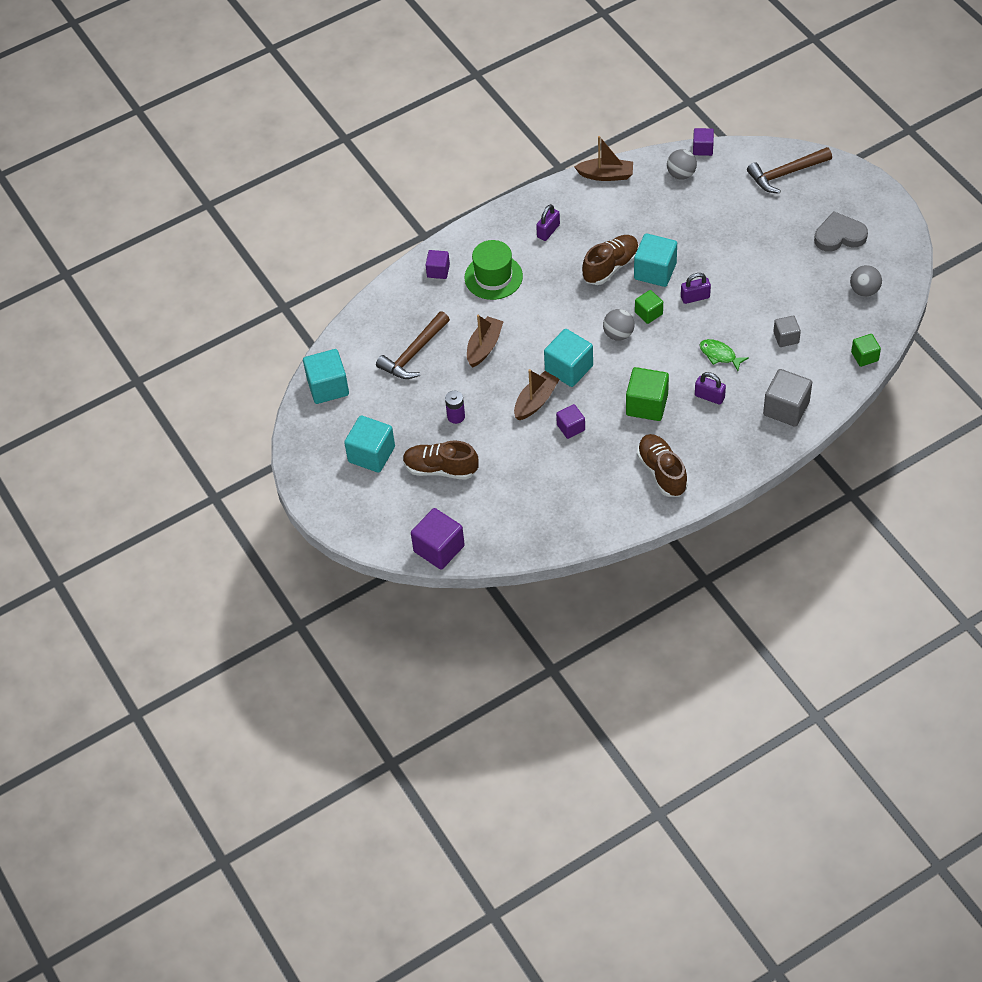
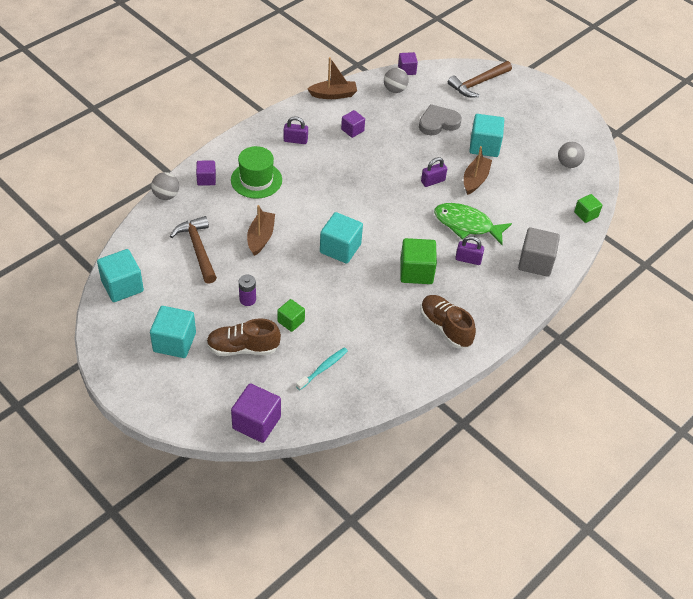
camera: 20 degrees left, 5 degrees down
brown hammer [376,311,450,379] -> brown hammer turned 135 degrees clockwise [170,216,217,284]
brown boat [514,369,560,420] -> brown boat moved to [464,146,492,195]
purple padlock [536,204,560,241] -> purple padlock turned 75 degrees clockwise [284,117,308,144]
purple cube [556,404,585,439] -> purple cube moved to [341,110,365,138]
brown shoe [582,235,639,285] -> none
grey ball [603,309,635,341] -> grey ball moved to [151,172,179,200]
turquoise cube [634,233,677,287] -> turquoise cube moved to [469,114,504,157]
green cube [635,290,663,324] -> green cube moved to [277,299,305,332]
green fish [699,339,748,371] -> green fish [434,203,512,245], size x1.76
grey cube [773,316,801,347] -> none
grey heart [814,211,868,252] -> grey heart moved to [419,104,462,135]
none -> turquoise toothbrush [296,347,348,390]

